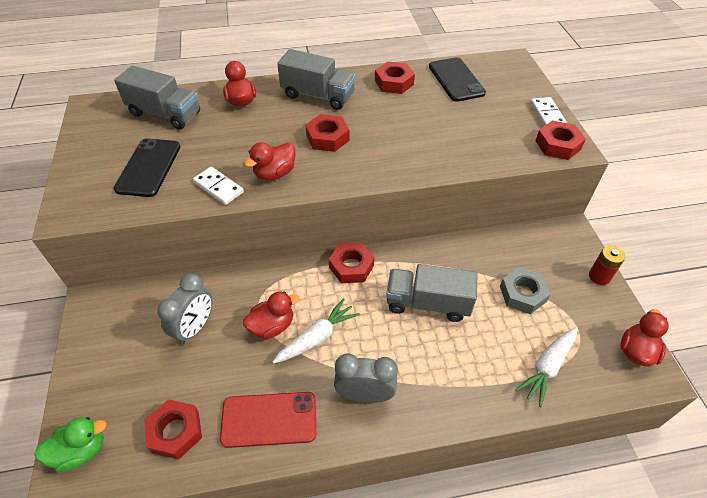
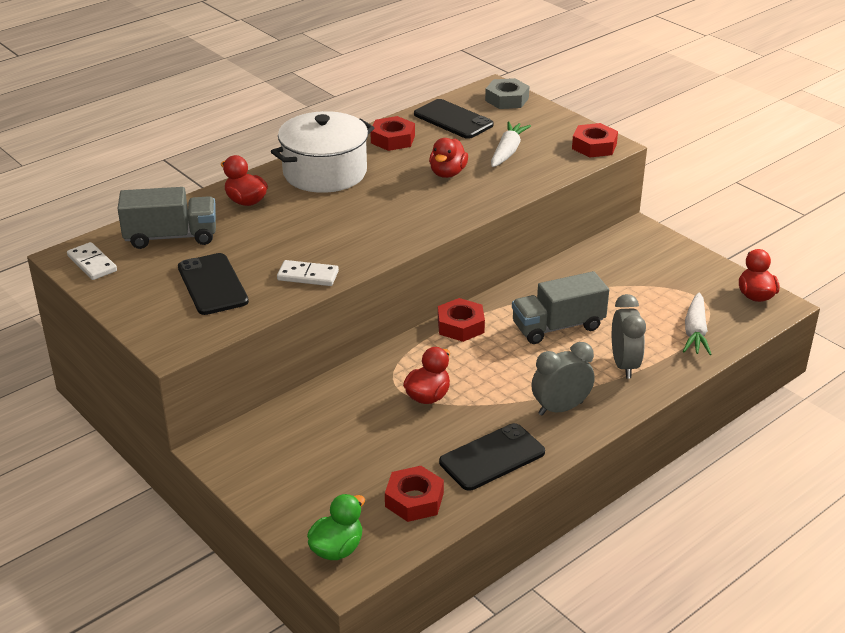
camera: 30 degrees left, 15 degrees down
grey clock [157,273,212,345] -> grey clock moved to [612,294,646,378]
red phone [220,392,316,448] -> black phone [439,423,545,491]
red duck [244,142,295,181] -> red duck moved to [429,138,468,178]
white carrot [273,298,360,364] -> white carrot moved to [491,121,531,167]
grey truck [277,49,356,110] -> white pot [271,111,374,193]
red nut [306,114,350,152] -> none
grey nut [500,267,551,314] -> grey nut moved to [485,78,529,109]
white domino [530,97,567,126] -> white domino moved to [67,242,117,280]
red battery [589,245,625,285] -> none

